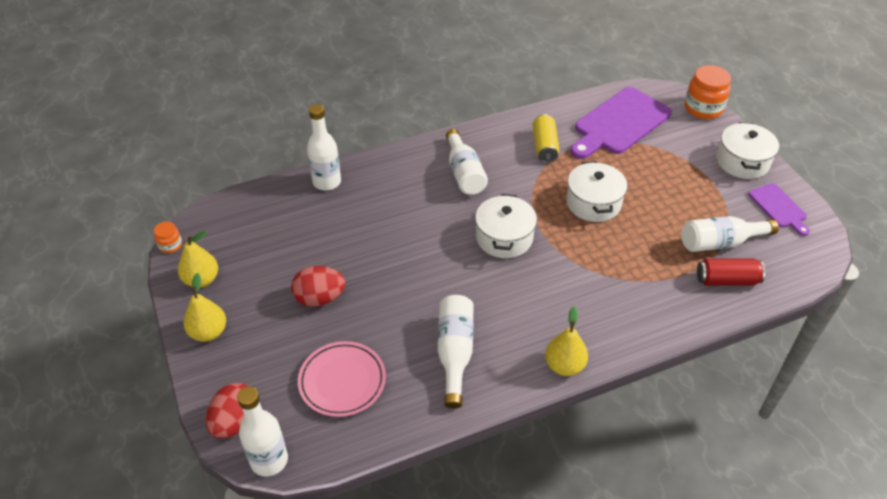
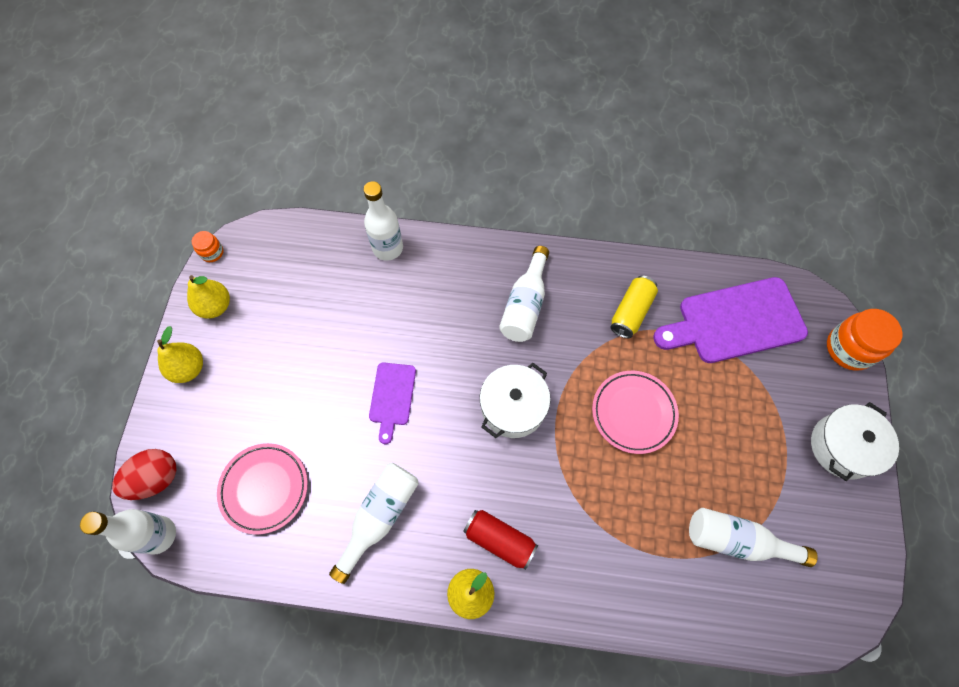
camera: 30 degrees right, 20 degrees up
red egg [291,266,345,307] -> none
white pot [566,161,628,222] -> pink plate [592,371,679,454]
red can [697,258,765,286] -> red can moved to [463,510,538,570]
purple cutting board [748,183,810,236] -> purple cutting board moved to [369,362,416,444]

